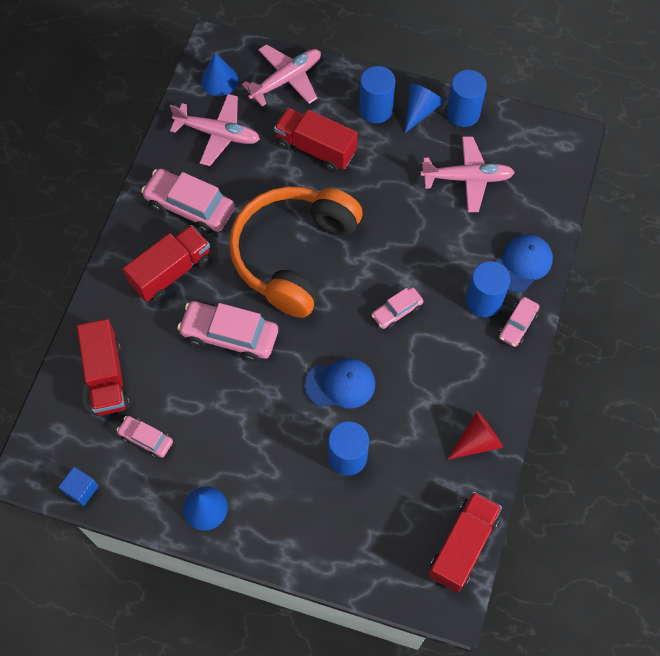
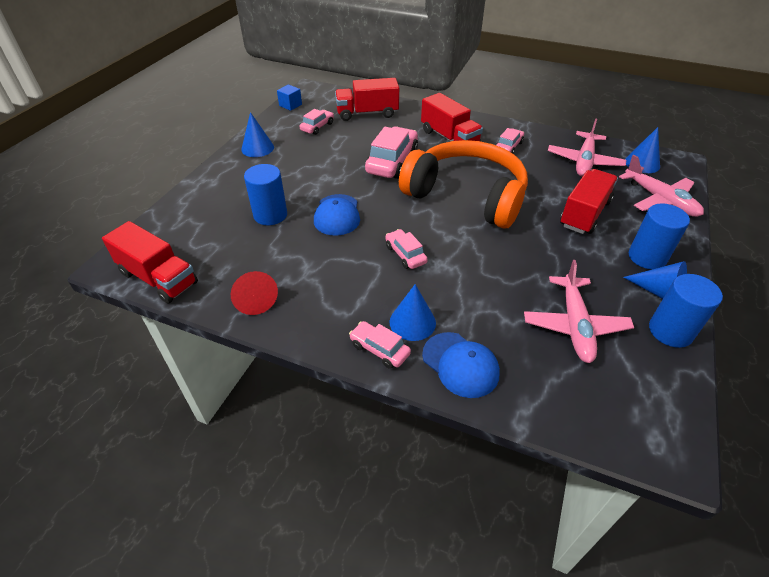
camera: 95 degrees right, 20 degrees down
pink car [141,169,235,234] -> pink car [496,128,524,154], size x0.56
blue cylinder [466,261,510,317] -> blue cone [389,284,436,341]

